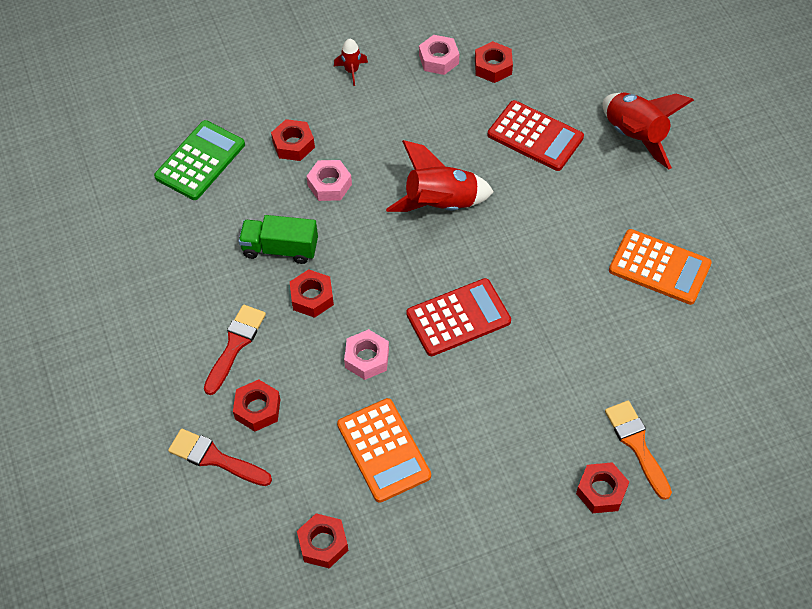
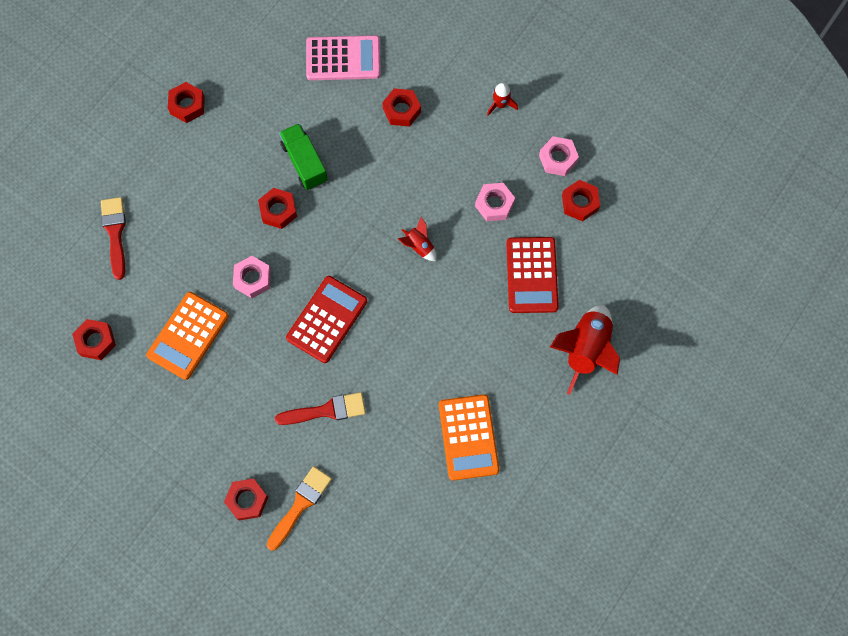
camera: 55 degrees right, 15 degrees up
green calculator [154,120,245,200] -> pink calculator [306,35,381,80]
red brush [204,305,266,395] -> red brush moved to [275,392,366,425]
red nut [233,380,280,431] -> red nut moved to [168,82,205,123]
pink nut [306,160,352,201] -> pink nut moved to [475,183,515,221]
red rocket [386,140,494,212] -> red rocket [398,217,437,261], size x0.49
red calculator [406,278,511,356] -> red calculator turned 90 degrees counterclockwise [286,276,367,363]

